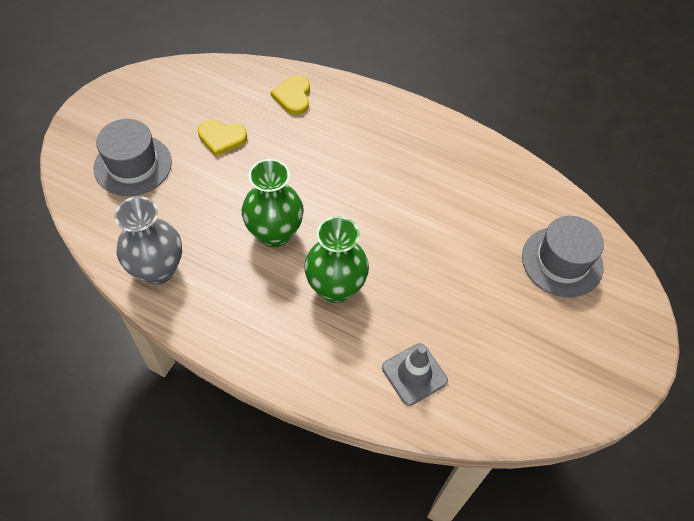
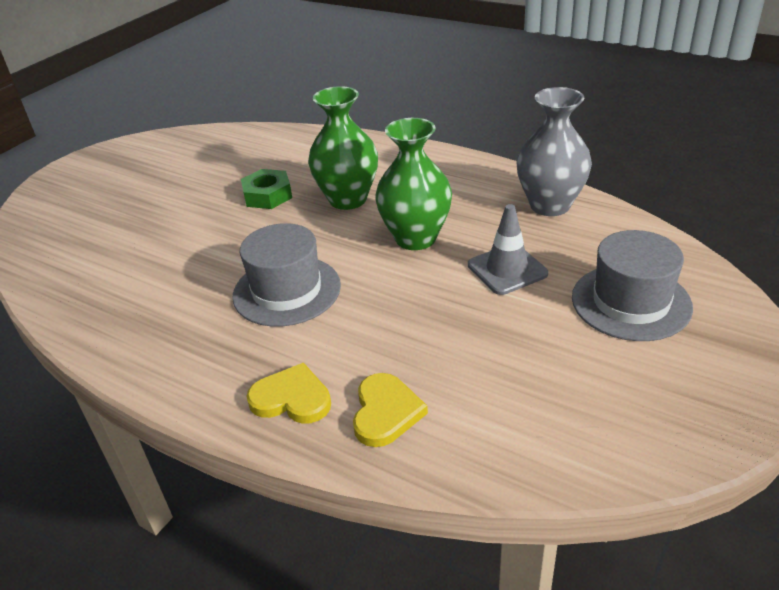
camera: 170 degrees left, 20 degrees down
yellow heart [198,120,247,156] -> yellow heart moved to [246,363,331,424]
grey traffic cone [382,343,448,406] -> grey traffic cone moved to [468,204,548,295]
grey hat [522,216,604,298] -> grey hat moved to [232,223,341,327]
none -> green nut [241,169,292,209]

